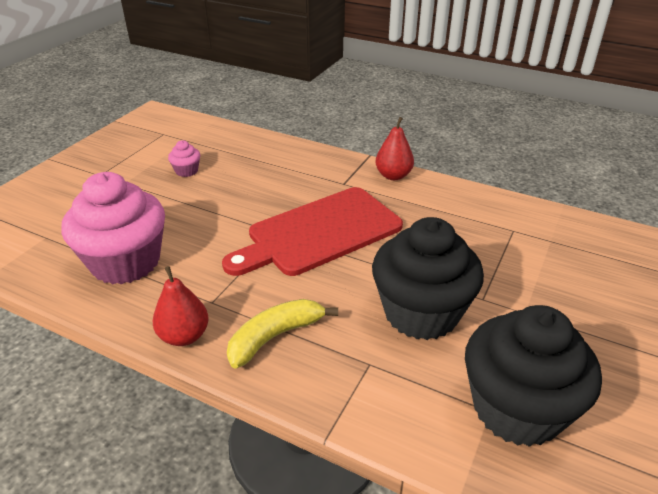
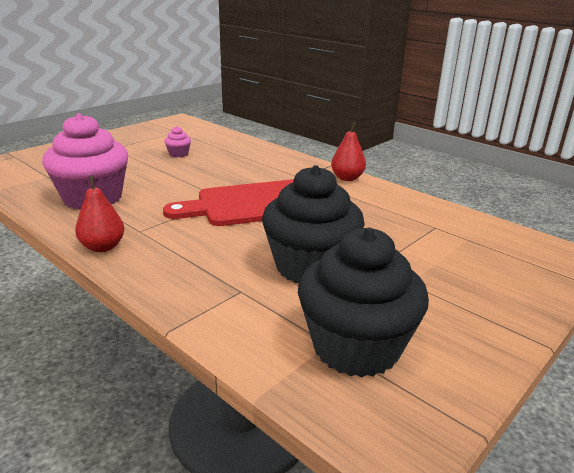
camera: 15 degrees right, 10 degrees down
yellow banana [227,299,338,368] -> none

